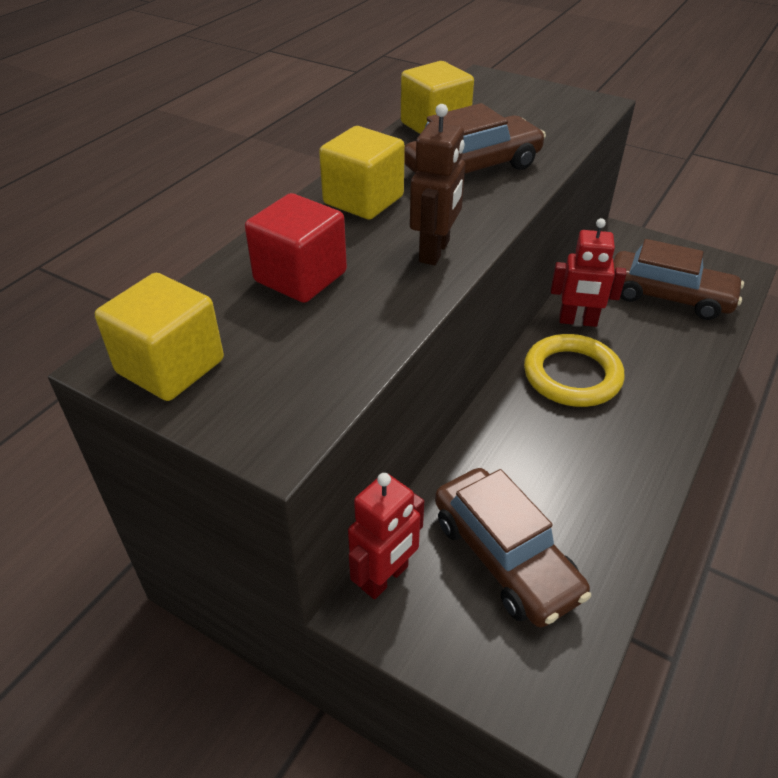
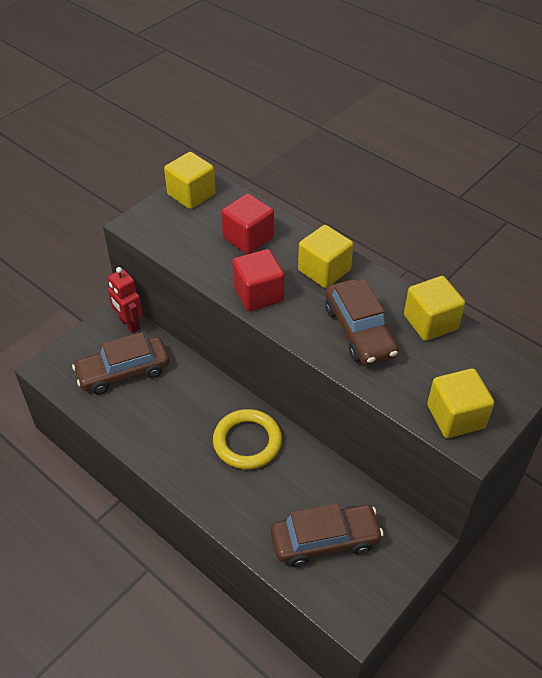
camera: 100 degrees right, 5 degrees up
brown robot [410,104,465,265] -> red cube [232,249,284,312]
red robot [551,218,626,327] -> none
brown car [613,239,744,320] -> brown car turned 135 degrees counterclockwise [271,503,384,567]
none -> yellow cube [427,368,494,438]

